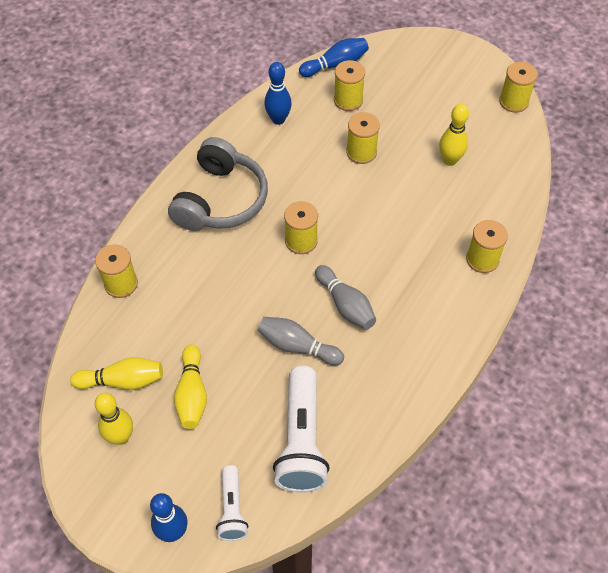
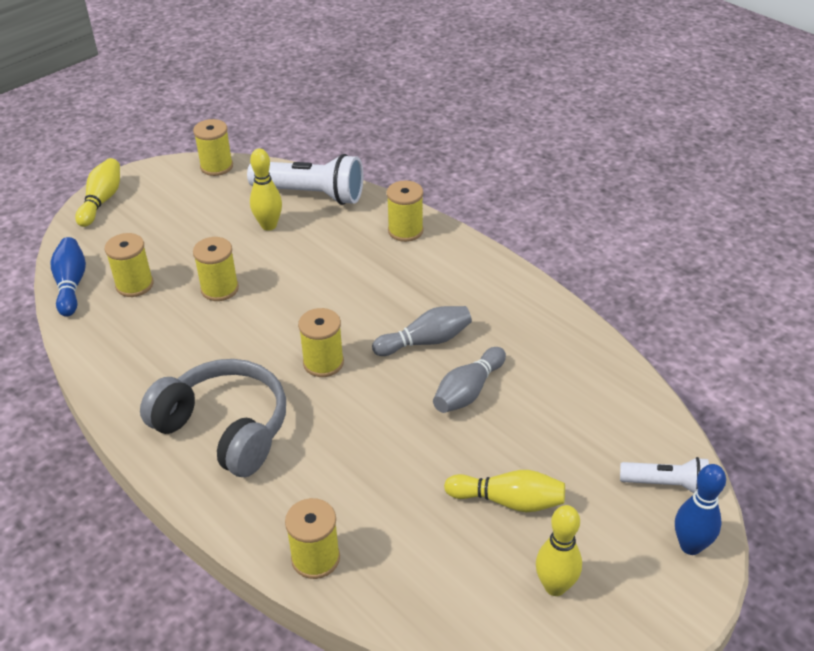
camera: 75 degrees left, 15 degrees down
yellow bowling pin [70,357,163,390] -> yellow bowling pin moved to [75,158,120,227]
blue bowling pin [264,62,292,125] -> none
white flashlight [273,366,330,493] -> white flashlight moved to [247,154,363,205]

